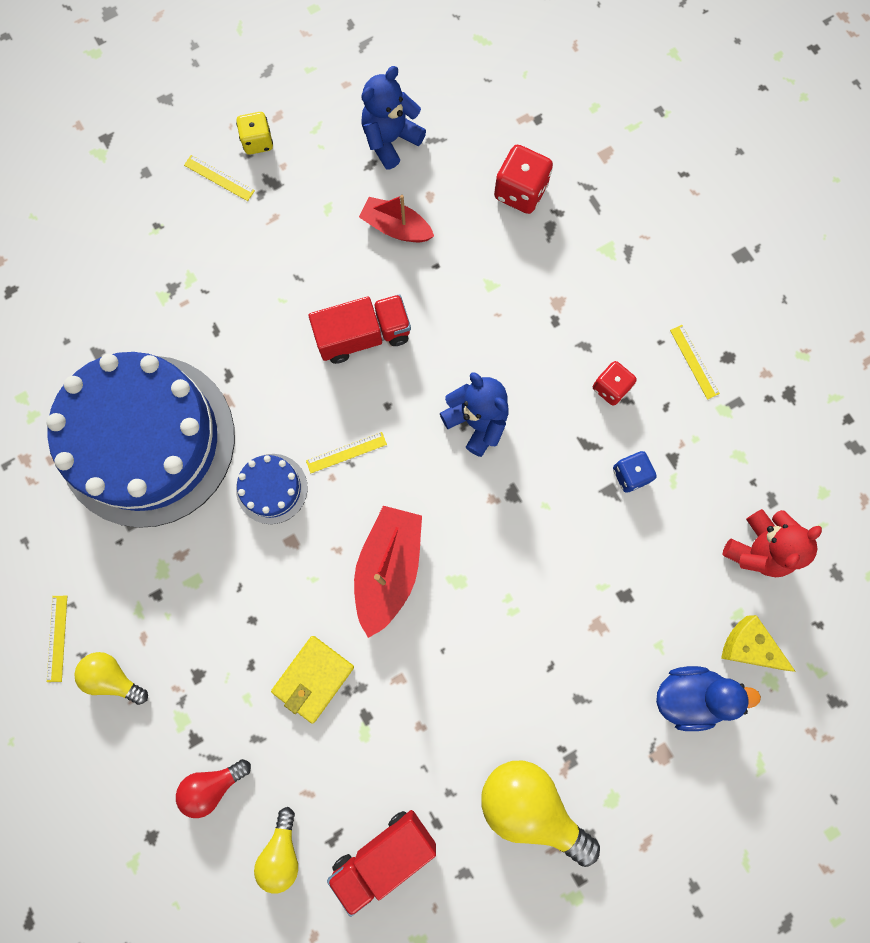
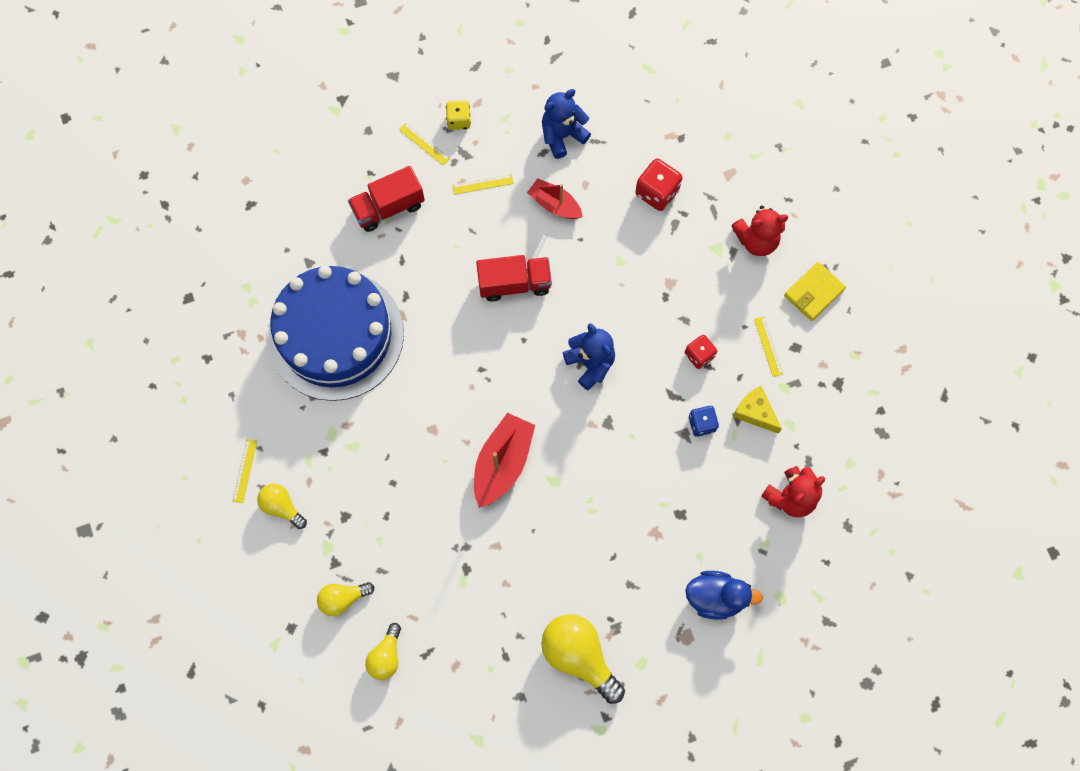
camera: 10 degrees right, 5 degrees down
red light bulb [176,759,251,818] -> yellow light bulb [317,582,374,616]
blue cake [236,454,308,524] -> none
yellow wallet [271,636,354,724] -> yellow wallet moved to [784,262,846,321]
yellow ruler [306,432,387,473] -> yellow ruler moved to [452,174,514,195]
red truck [327,810,436,917] -> red truck moved to [348,166,425,232]
yellow cheese [721,615,796,672] -> yellow cheese moved to [733,386,782,434]
none -> red teddy bear [731,205,788,256]

